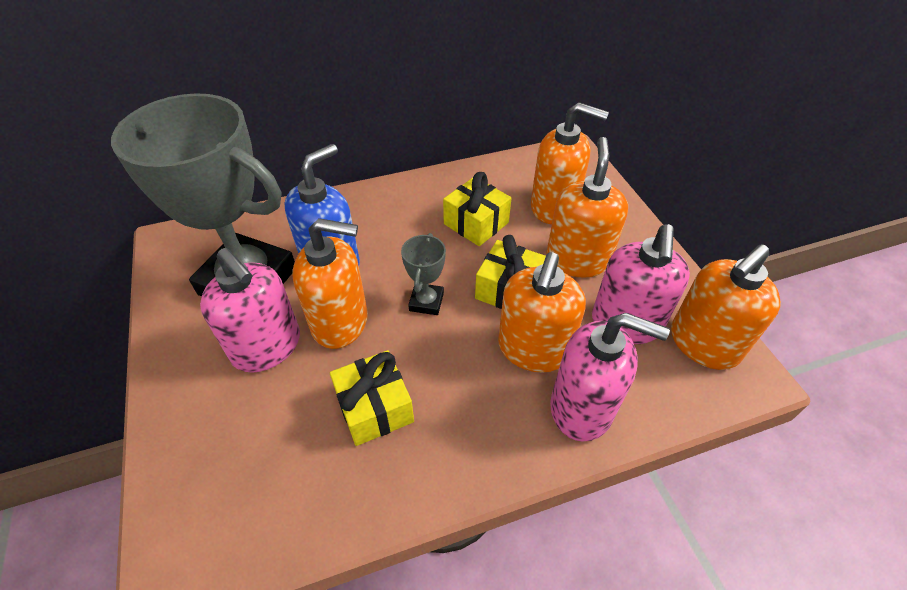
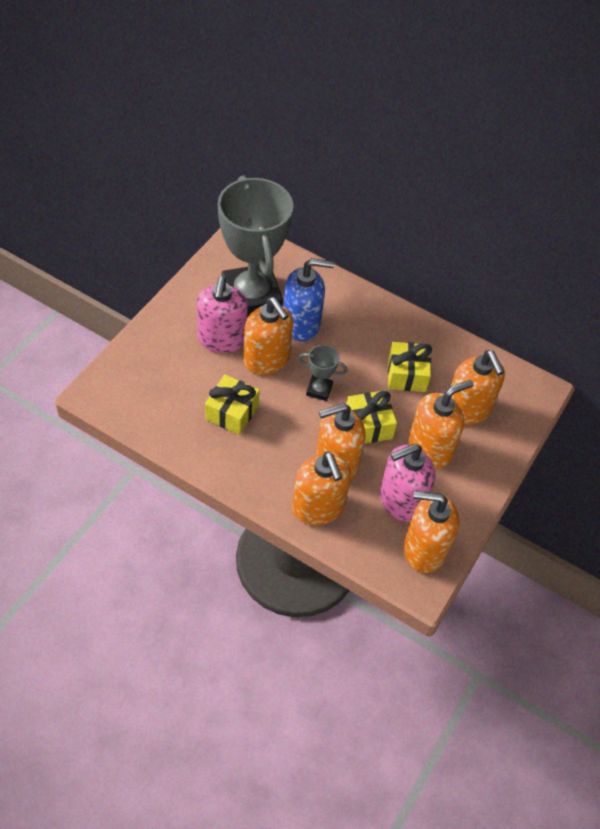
camera: 45 degrees right, 5 degrees up
grey trophy [401,233,446,315] -> grey trophy turned 45 degrees clockwise [299,345,348,401]
pink soap dispenser [550,313,670,442] -> orange soap dispenser [292,452,351,525]

